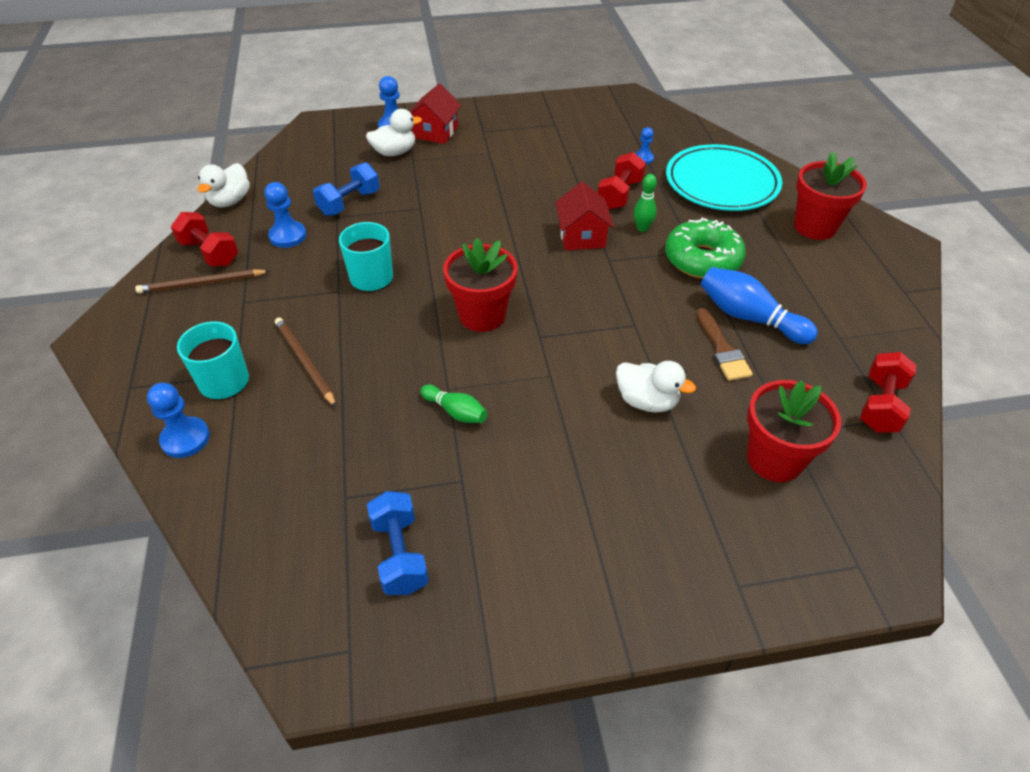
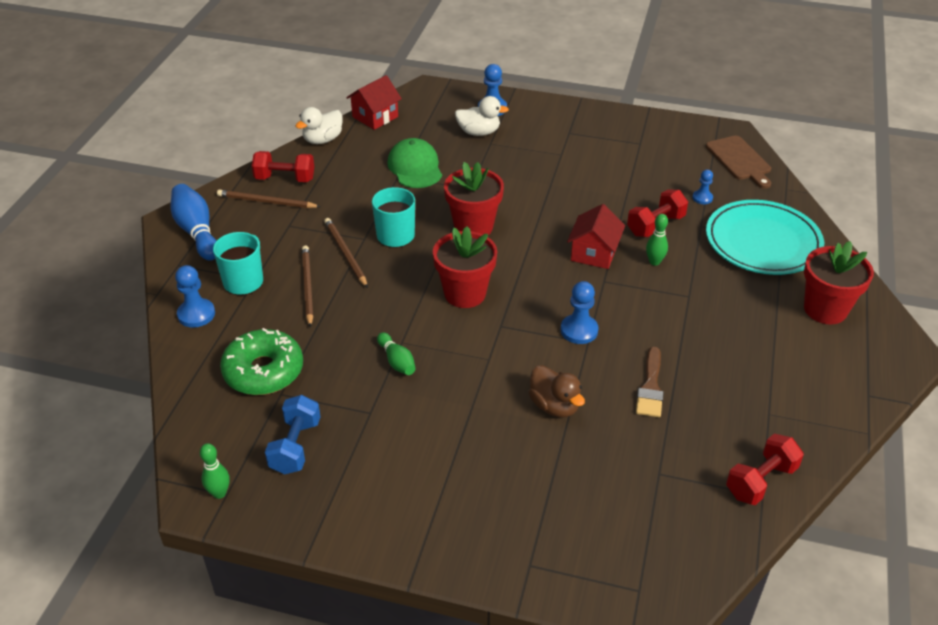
camera: 25 degrees right, 5 degrees down
red dumbbell [171,212,238,267] -> red dumbbell turned 60 degrees counterclockwise [252,151,314,182]
blue pawn [264,182,306,248] -> blue pawn moved to [561,281,599,344]
blue dumbbell [313,163,380,216] -> green cap [387,138,442,188]
red house [410,84,461,144] -> red house moved to [346,75,402,130]
white duck [616,361,696,413] -> brown duck [528,365,585,417]
green donut [665,218,746,279] -> green donut moved to [220,328,303,395]
blue bowling pin [701,267,818,344] -> blue bowling pin moved to [170,184,217,261]
red flower pot [747,380,841,482] -> red flower pot moved to [444,162,504,235]
none -> green bowling pin [200,443,230,499]
none -> brown pencil [324,218,368,288]
none -> brown cutting board [706,136,771,189]

